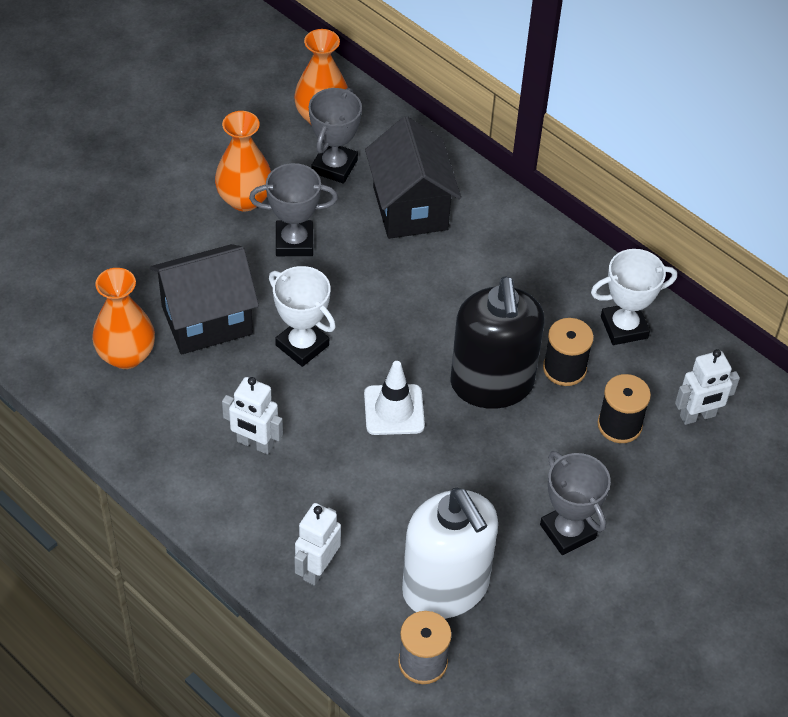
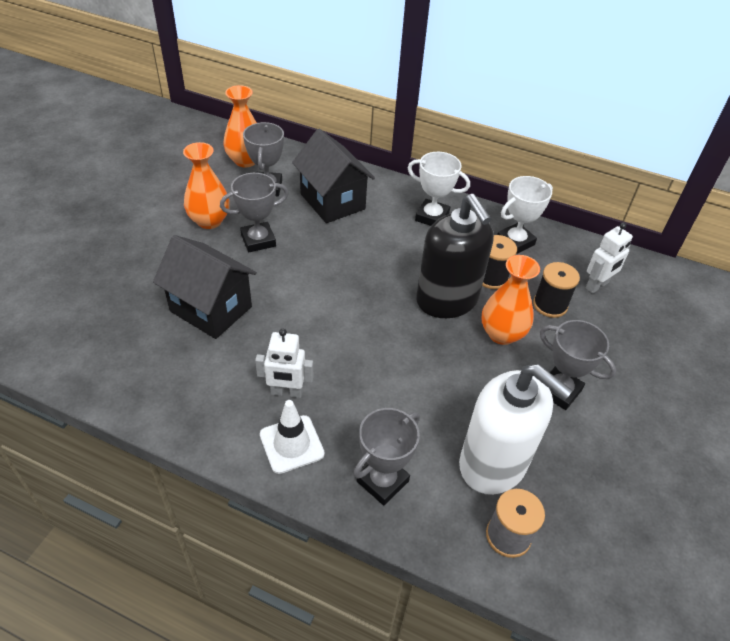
camera: 20 degrees left, 5 degrees down
orange vase [92,268,155,369] -> orange vase moved to [482,255,540,345]
black house [150,244,259,354] -> black house turned 75 degrees clockwise [153,235,257,339]
white trophy [269,266,336,367] -> white trophy moved to [408,152,470,226]
white robot [294,503,341,586] -> grey trophy [353,408,420,506]
white traffic cone [364,361,425,435] -> white traffic cone moved to [260,400,325,474]

